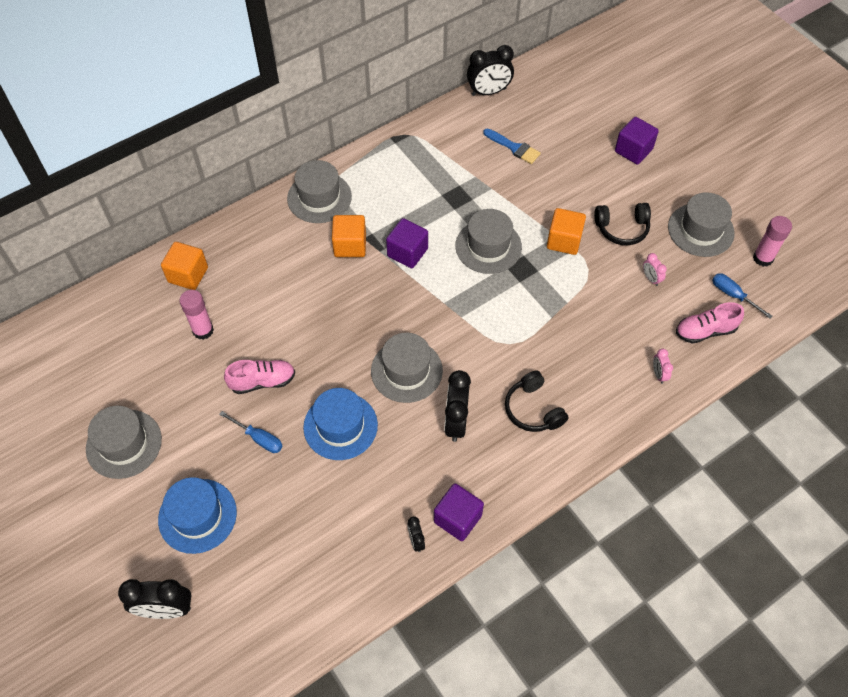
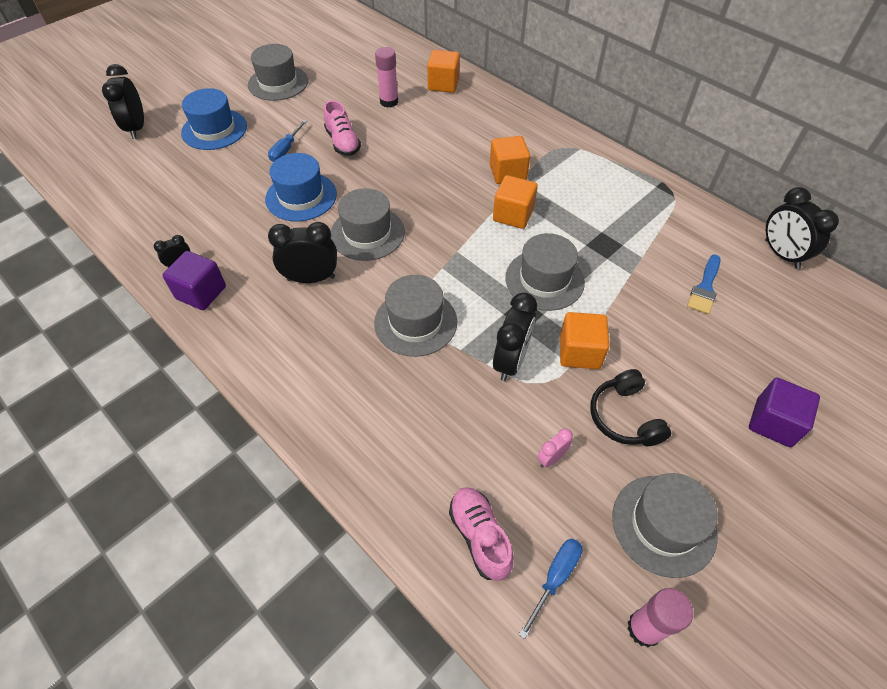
camera: 80 degrees right, 5 degrees down
grey hat [287,160,352,223] -> grey hat moved to [374,275,457,357]
purple cube [386,218,428,268] -> orange cube [493,175,538,229]
black headphones [505,371,569,432] -> none
pink clock [653,349,673,384] -> none
none -> black clock [493,292,537,381]

